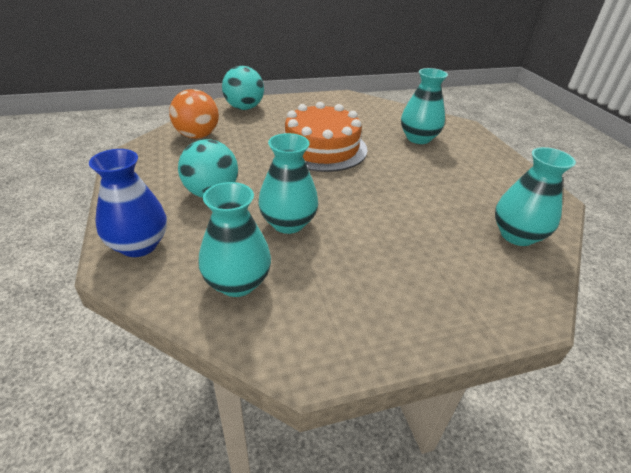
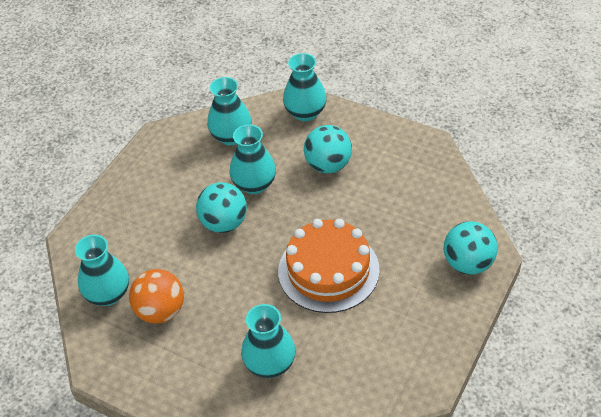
camera: 140 degrees right, 10 degrees up
blue vase [89,149,167,257] -> turquoise vase [283,53,327,121]
orange ball [169,89,219,139] -> orange ball moved to [129,269,184,324]
none -> turquoise ball [196,182,247,233]

